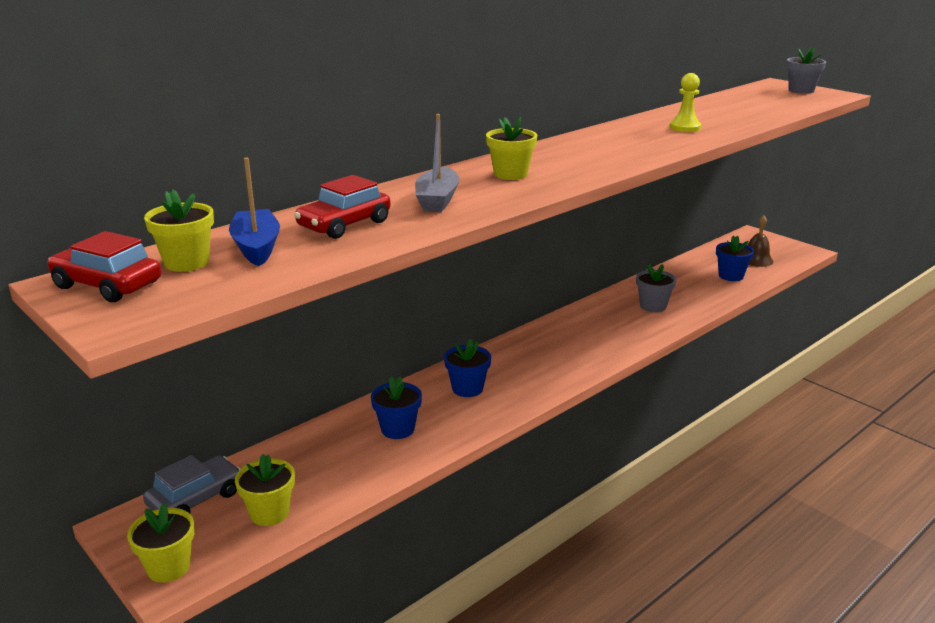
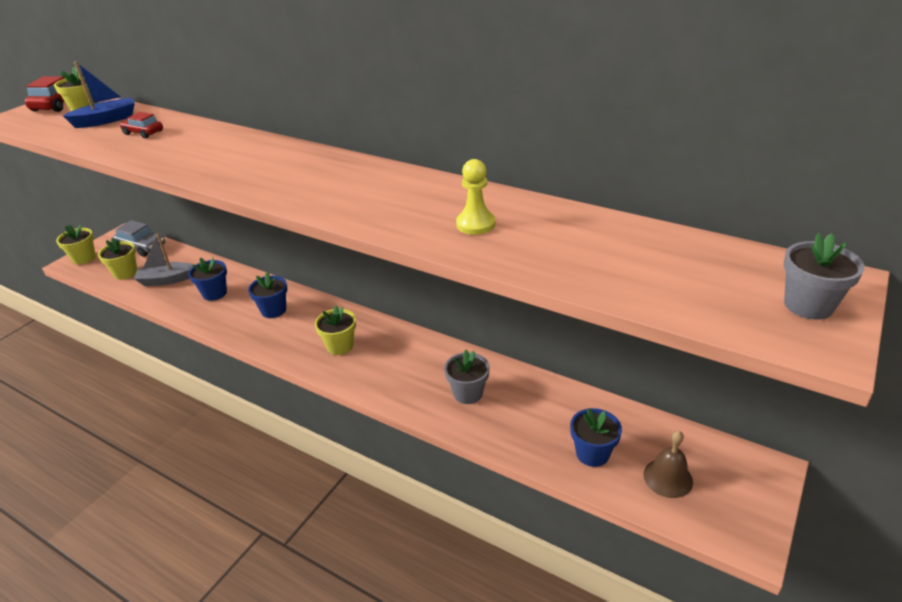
camera: 75 degrees right, 10 degrees up
red car [294,175,391,239] -> red car [120,112,163,139], size x0.64
grey boat [415,114,460,212] -> grey boat moved to [134,234,194,286]
yellow flower pot [486,117,537,180] -> yellow flower pot moved to [315,305,356,355]

